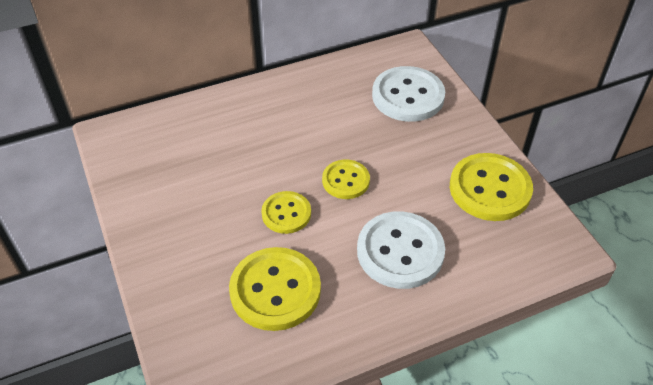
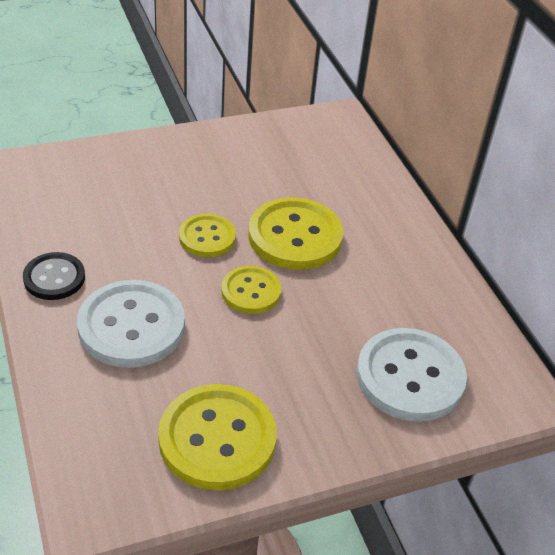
camera: 90 degrees right, 5 degrees down
yellow button [229,247,321,331] -> yellow button moved to [248,197,343,270]
none -> black button [23,252,85,300]

